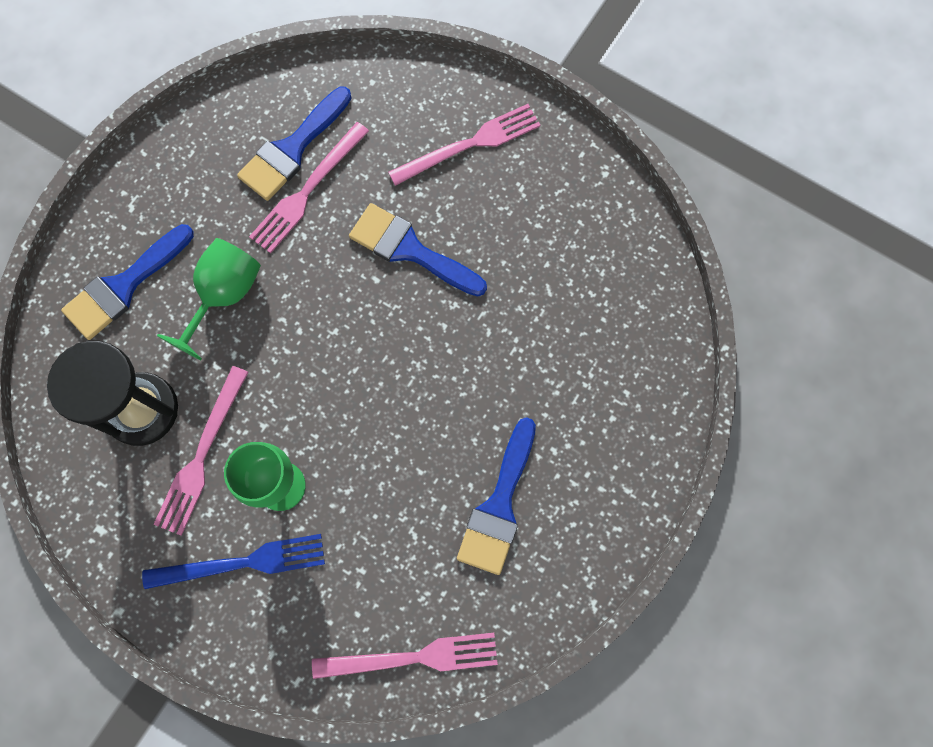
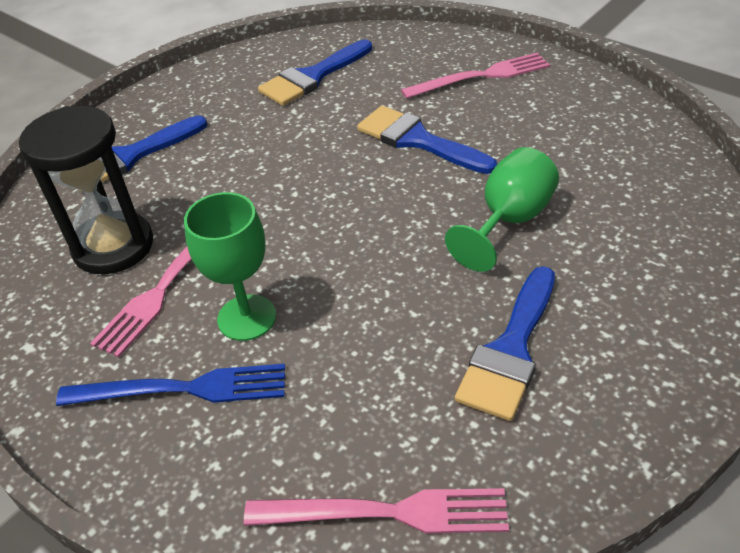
camera: 10 degrees right, 30 degrees down
green goblet [157,238,261,361] -> green goblet moved to [445,147,559,272]
pink fork [249,122,369,253] -> none

